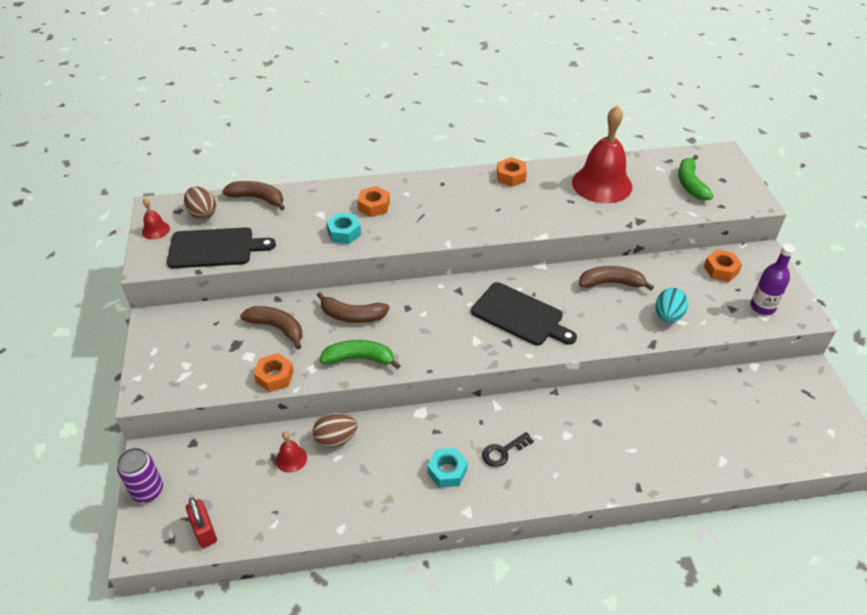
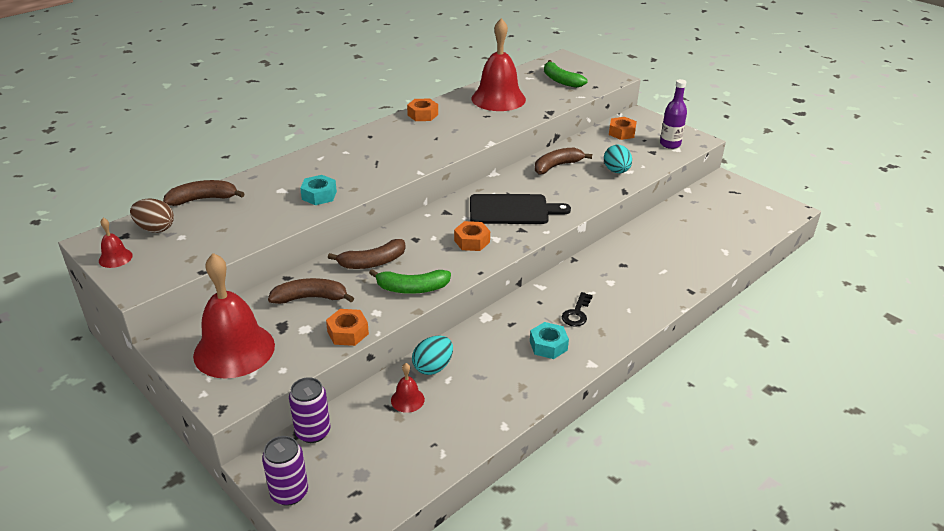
camera: 35 degrees left, 10 degrees down
black cutting board [167,227,276,268] -> none
red padlock [186,498,217,548] -> none
brown egg [313,413,357,447] -> turquoise egg [412,335,453,375]
green banana [320,340,401,369] -> green banana turned 150 degrees counterclockwise [369,269,451,294]
orange nut [357,186,390,217] -> orange nut moved to [454,221,490,251]
none -> red bell [193,253,275,379]
none -> purple can [289,377,331,443]

